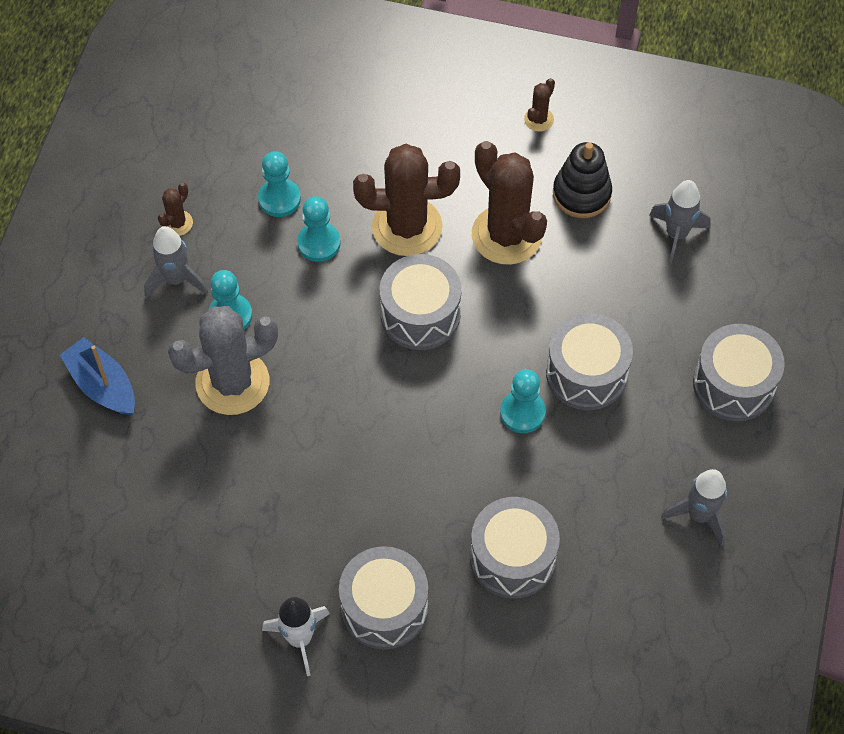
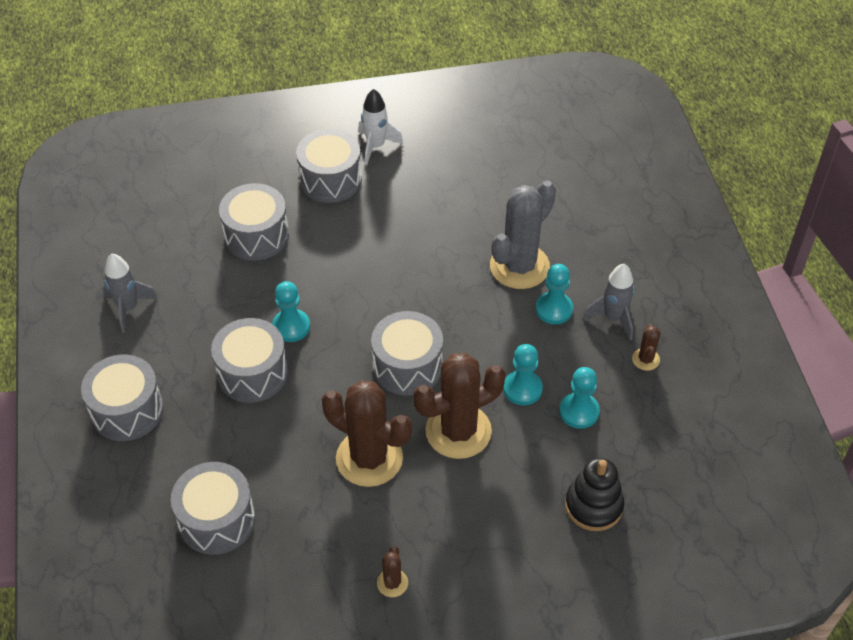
camera: 155 degrees right, 10 degrees down
blue boat [60,337,135,416] -> none
black stacking toy [553,142,612,218] -> black stacking toy moved to [565,458,624,531]
grey rocket [649,180,711,265] -> grey drum [171,462,255,555]

